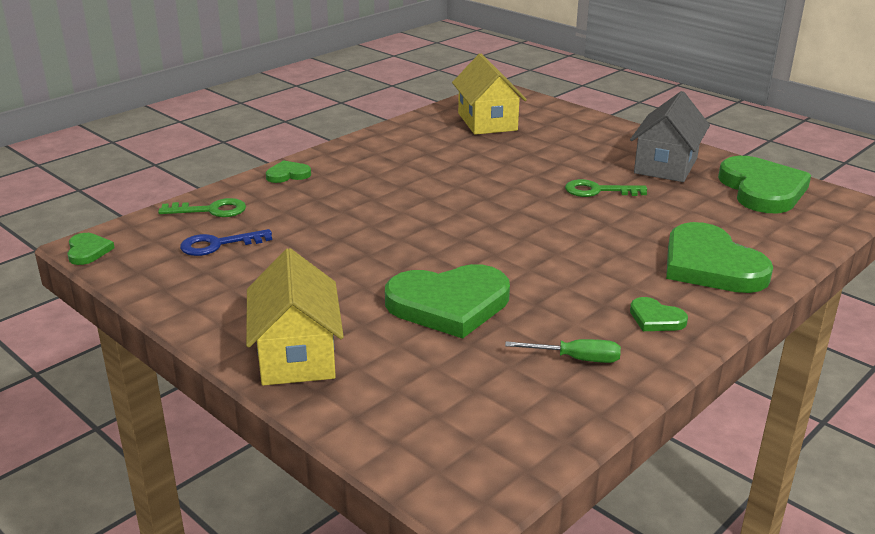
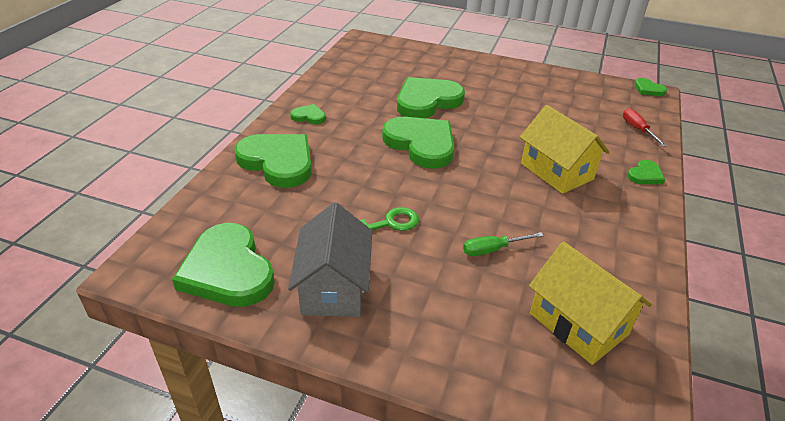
camera: 155 degrees right, 10 degrees up
green key [158,198,246,217] -> red screwdriver [623,108,667,147]
blue key [180,229,272,256] -> none
yellow house [246,248,344,386] -> yellow house moved to [520,105,610,194]
green screwdriver [505,339,621,363] -> green screwdriver moved to [463,232,544,256]
none -> green heart [382,117,454,169]

